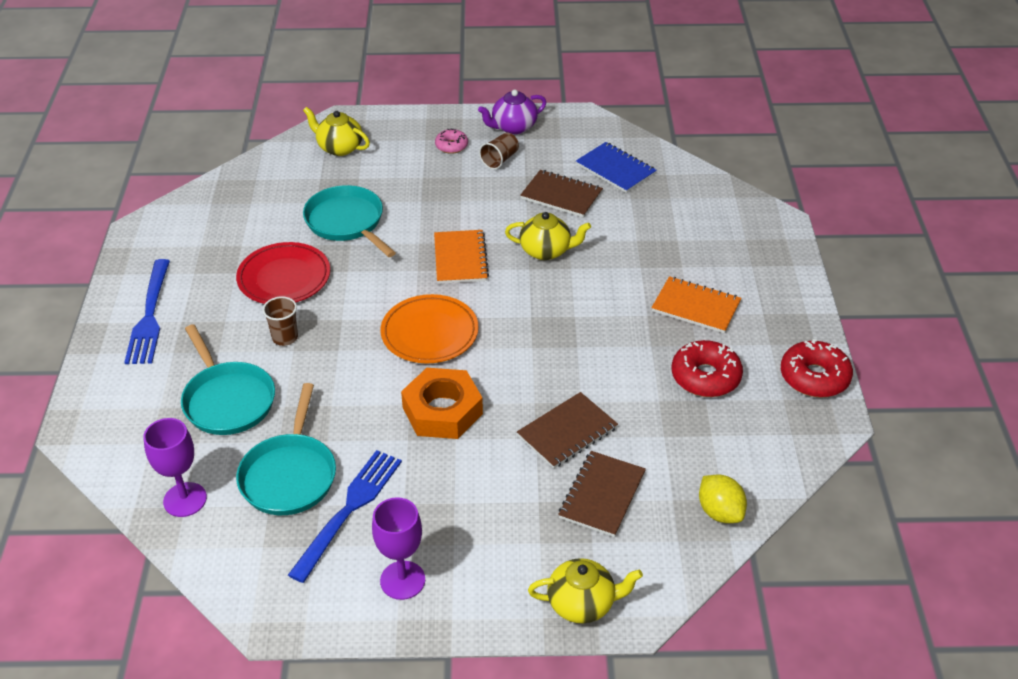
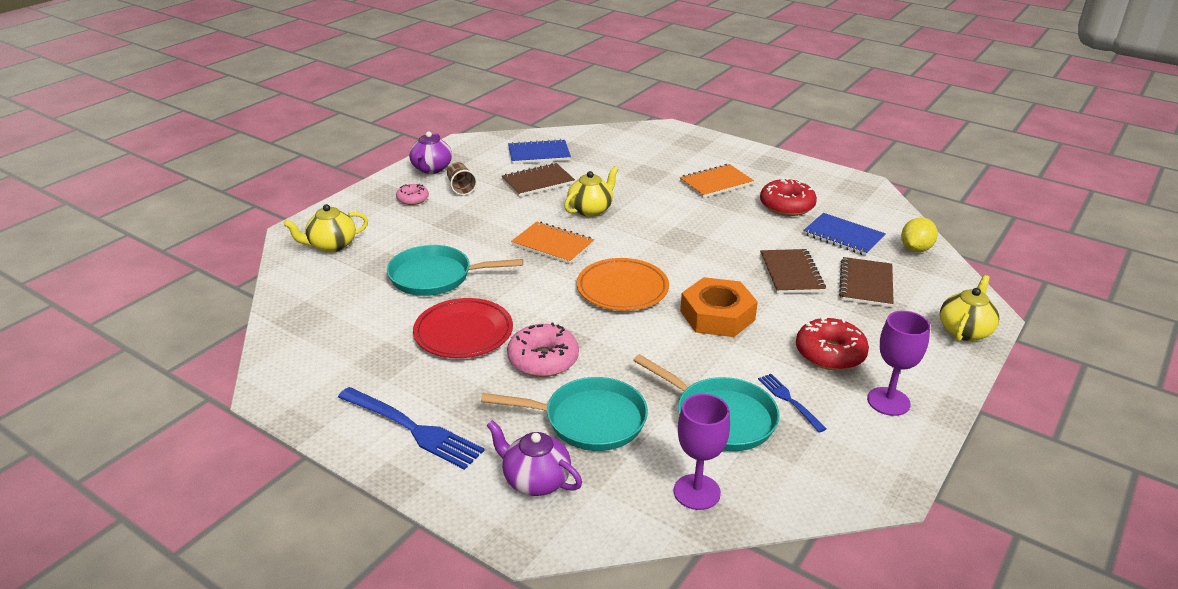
camera: 55 degrees left, 10 degrees down
brown cup [263,296,298,346] -> pink donut [507,322,579,377]
blue fork [288,450,402,583] -> blue fork [758,374,826,432], size x0.56
brown notebook [558,451,646,537] -> brown notebook turned 45 degrees clockwise [839,257,894,307]
yellow lemon [699,475,747,523] -> yellow lemon turned 60 degrees counterclockwise [901,217,938,252]
red donut [781,339,853,398] -> red donut moved to [796,317,869,371]
none -> purple teapot [487,420,582,496]
none -> blue notebook [803,213,886,256]

